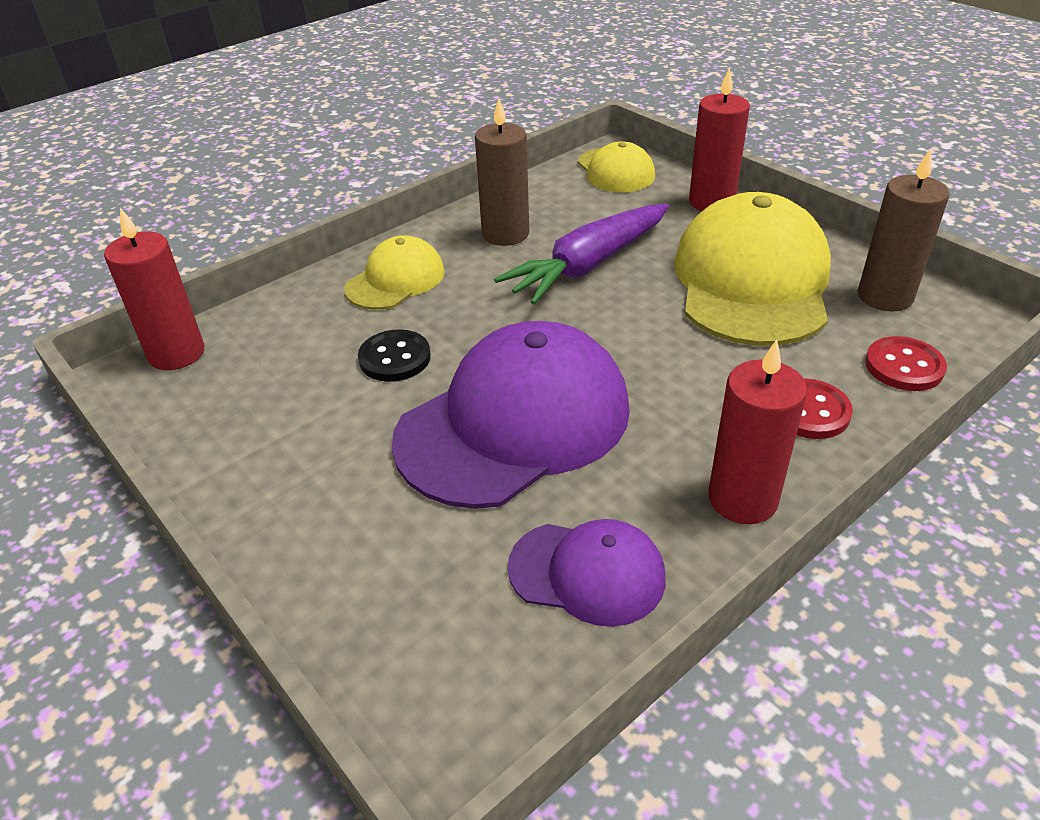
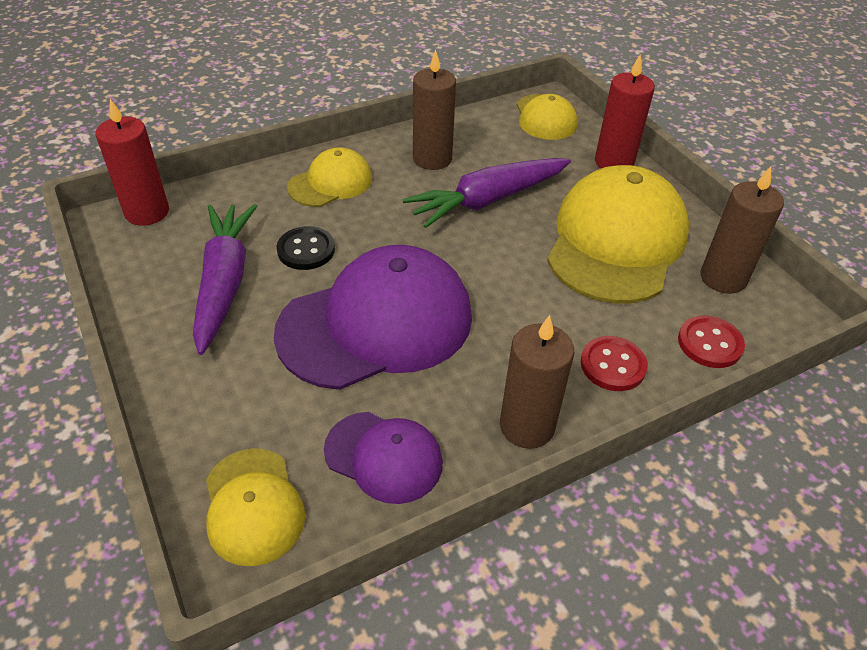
camera: 10 degrees right, 5 degrees up
red candle [708,339,807,524] -> brown candle [500,315,574,449]
none -> purple carrot [193,204,257,355]
none -> yellow cap [206,448,305,566]

